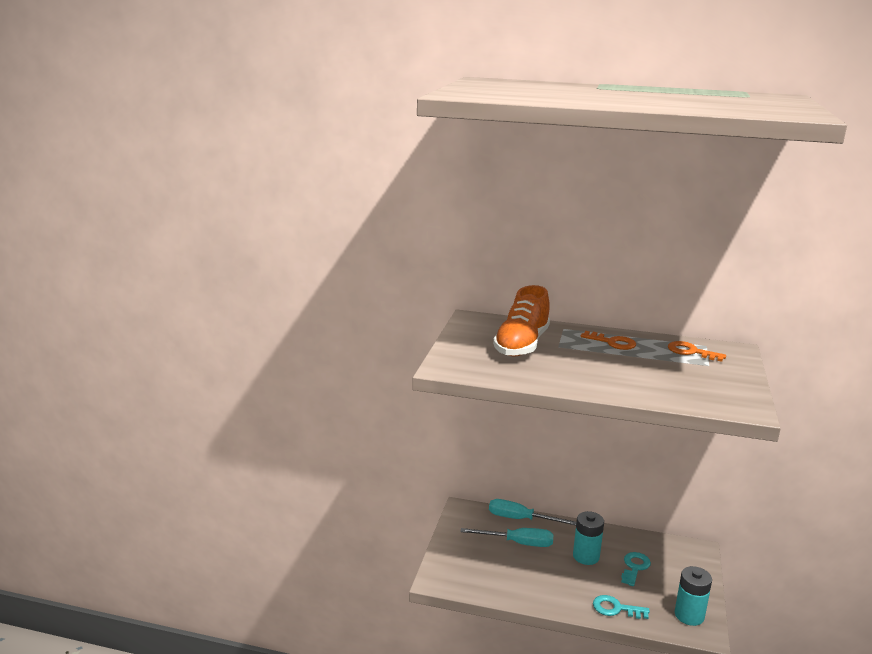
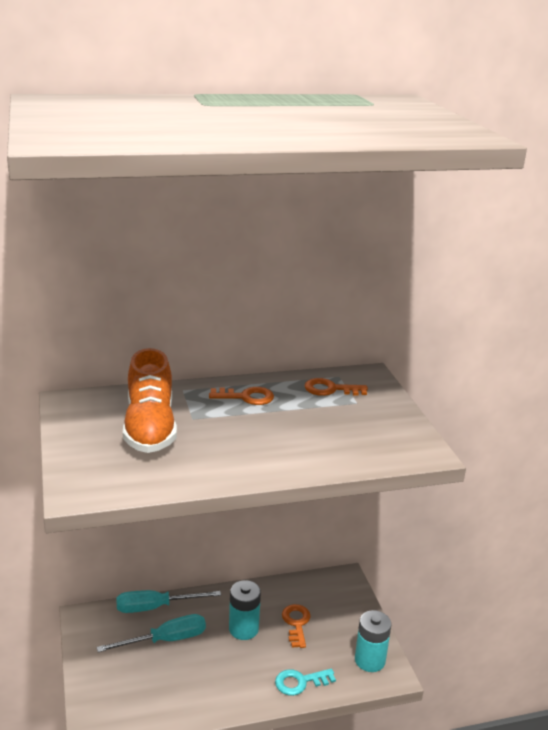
camera: 30 degrees left, 5 degrees up
turquoise key [621,552,651,586] -> orange key [282,604,311,648]

